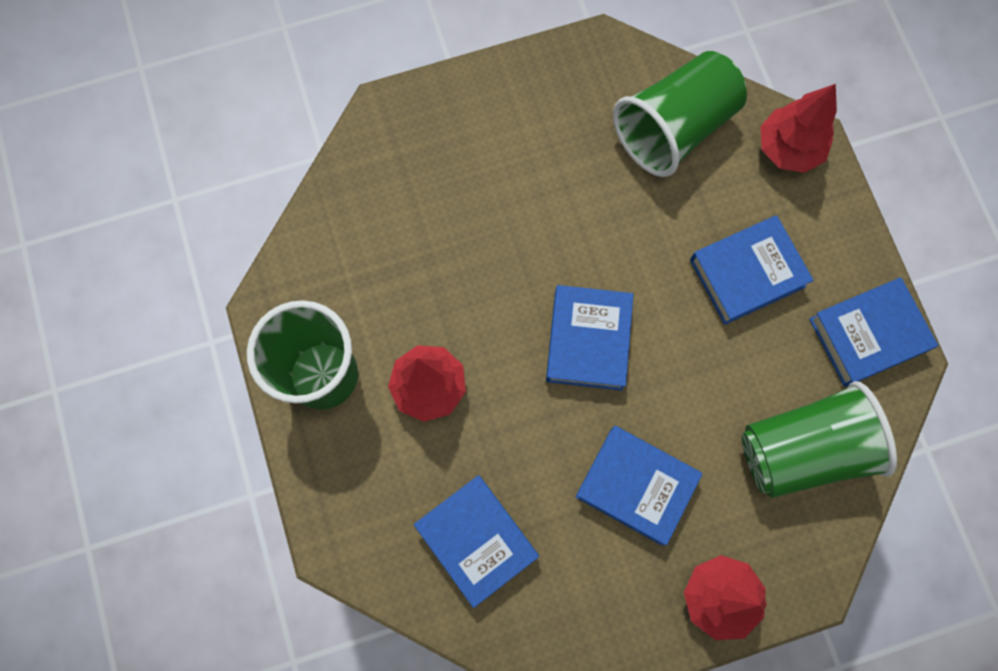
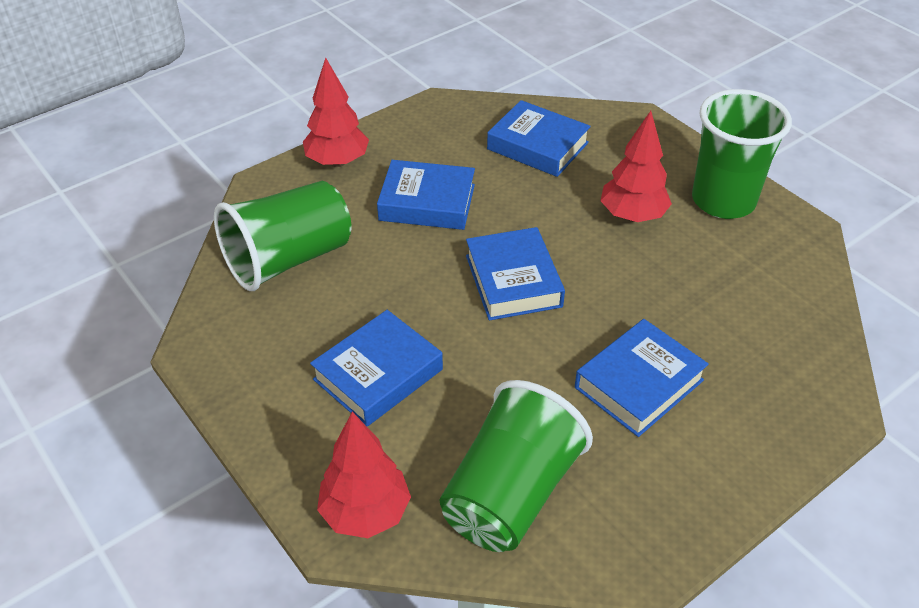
camera: 160 degrees right, 30 degrees down
blue book [809,277,938,387] -> blue book moved to [575,319,709,437]

